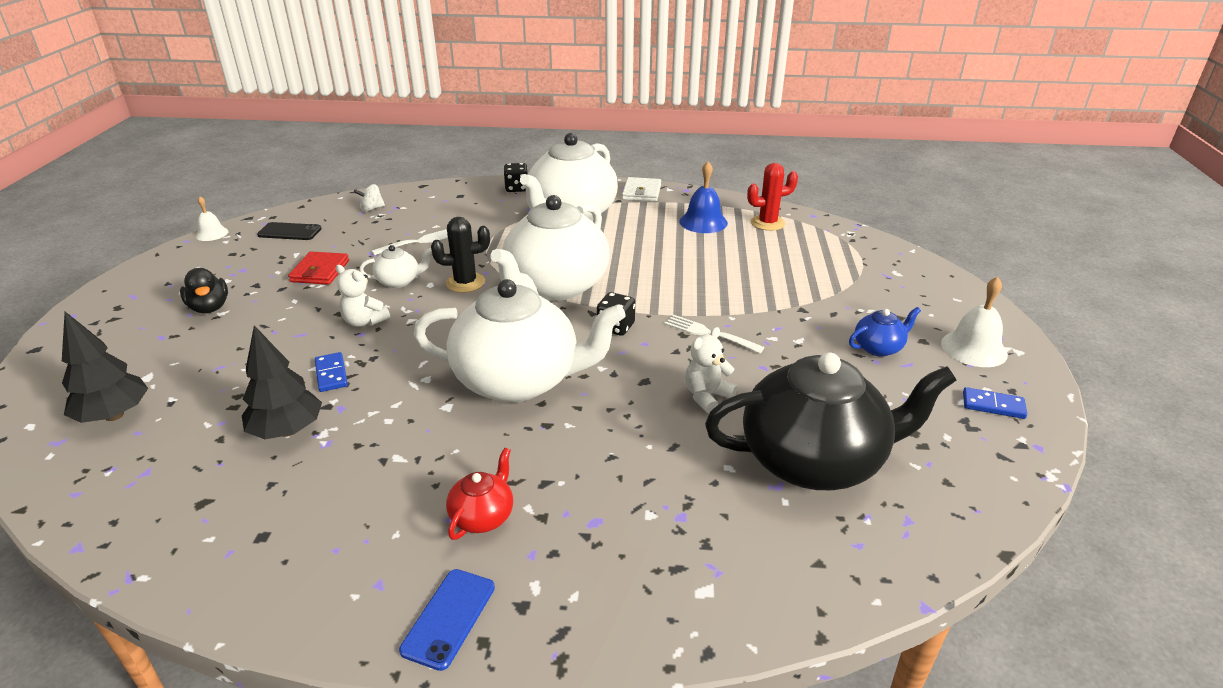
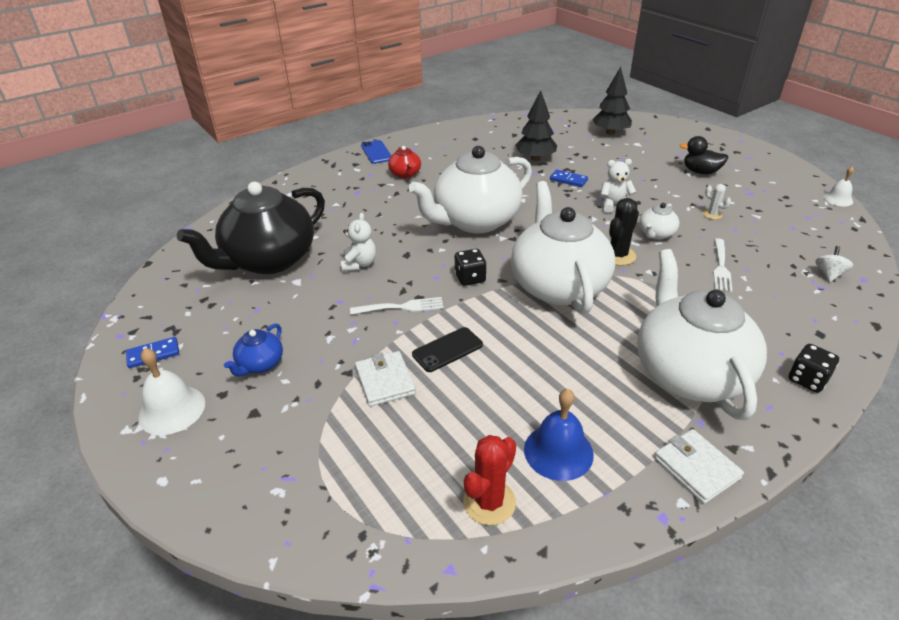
camera: 140 degrees right, 5 degrees up
black phone [257,222,322,240] -> black phone moved to [412,327,483,372]
red wallet [288,251,349,285] -> white cactus [703,184,731,220]
none -> white wallet [355,351,416,407]

